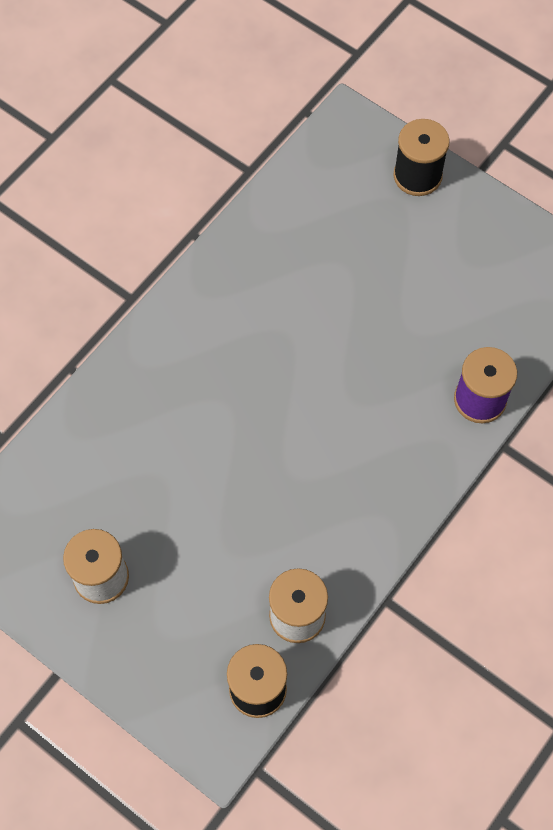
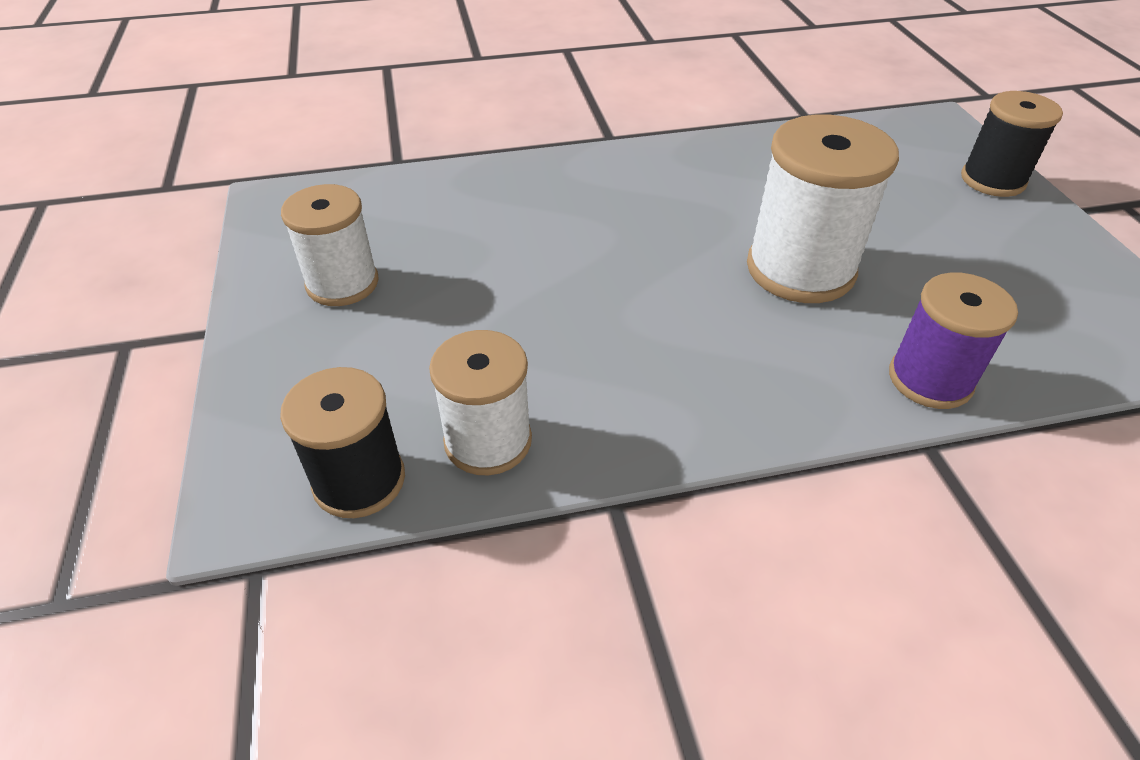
camera: 40 degrees right, 20 degrees down
none -> white spool [747,115,899,303]

